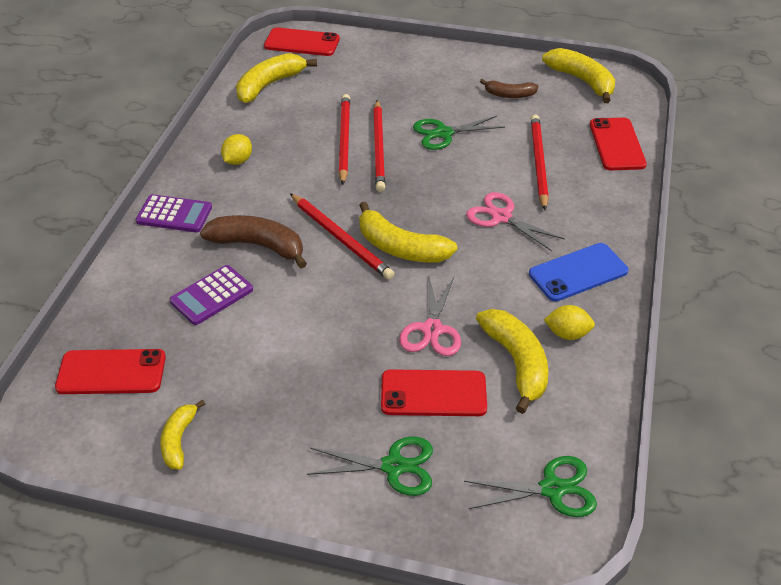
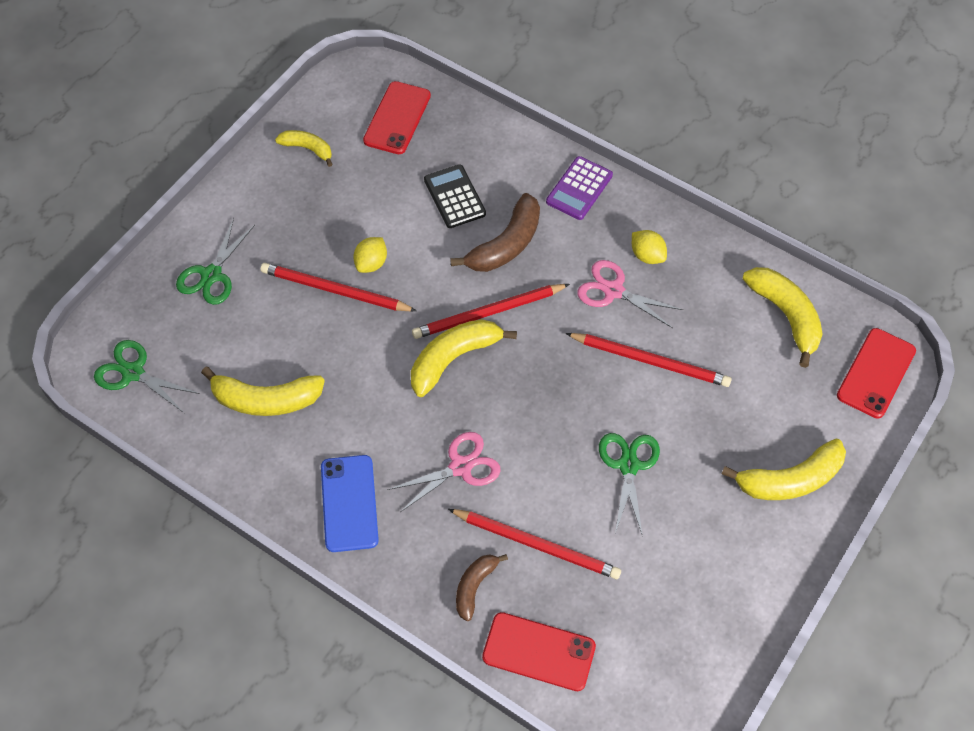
camera: 110 degrees right, 15 degrees up
purple calculator [170,265,253,325] -> black calculator [424,164,486,228]
red pencil [373,100,385,192] -> red pencil moved to [260,263,417,311]
red phone [381,369,487,416] -> none
pink scissors [399,277,461,356] -> pink scissors moved to [577,260,683,328]
green scissors [464,456,597,517] -> green scissors turned 105 degrees clockwise [94,340,200,413]
brown banana [480,79,538,98] -> brown banana moved to [456,554,508,621]
yellow banana [542,48,615,103] -> yellow banana moved to [722,438,846,500]
yellow lemon [544,305,595,340] -> yellow lemon moved to [353,237,387,273]

